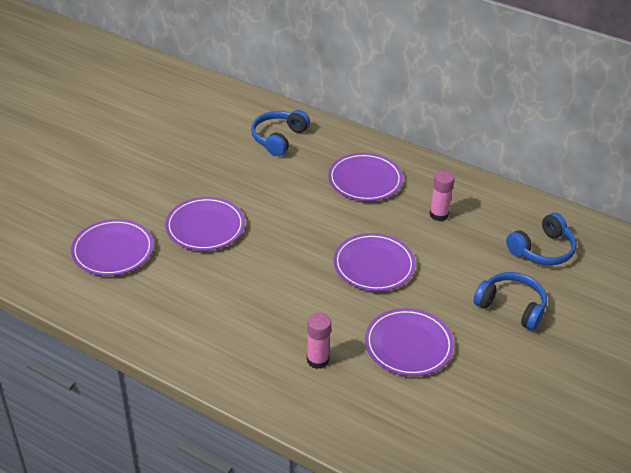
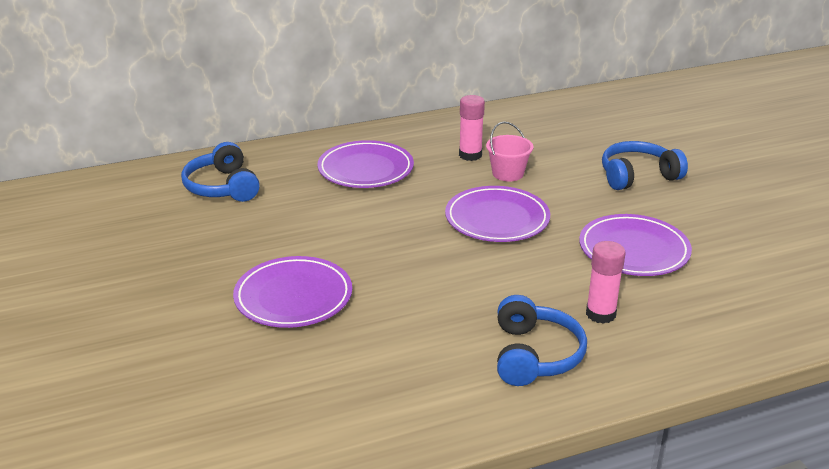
camera: 50 degrees left, 10 degrees down
purple plate [71,219,154,276] -> none
blue headphones [506,213,577,265] -> blue headphones moved to [497,295,587,386]
none -> pink bucket [486,122,533,182]

